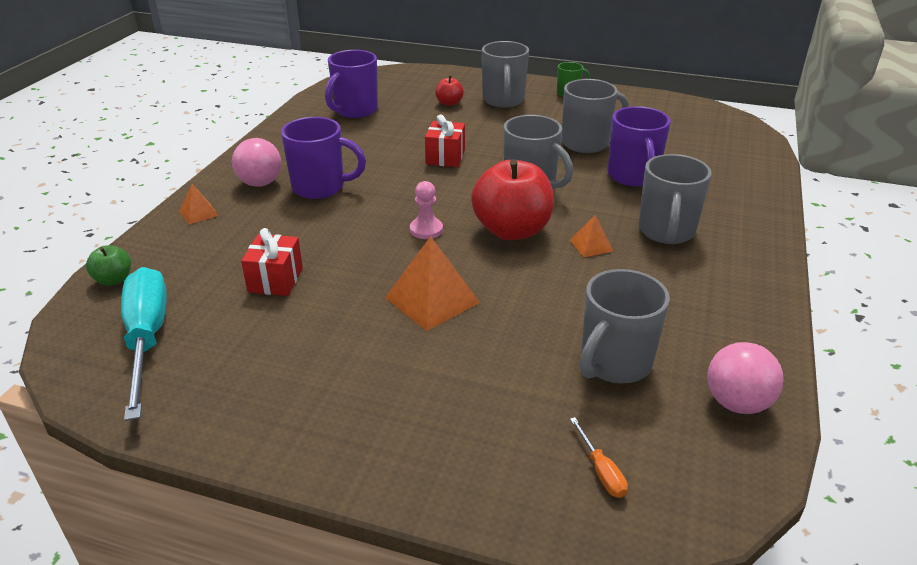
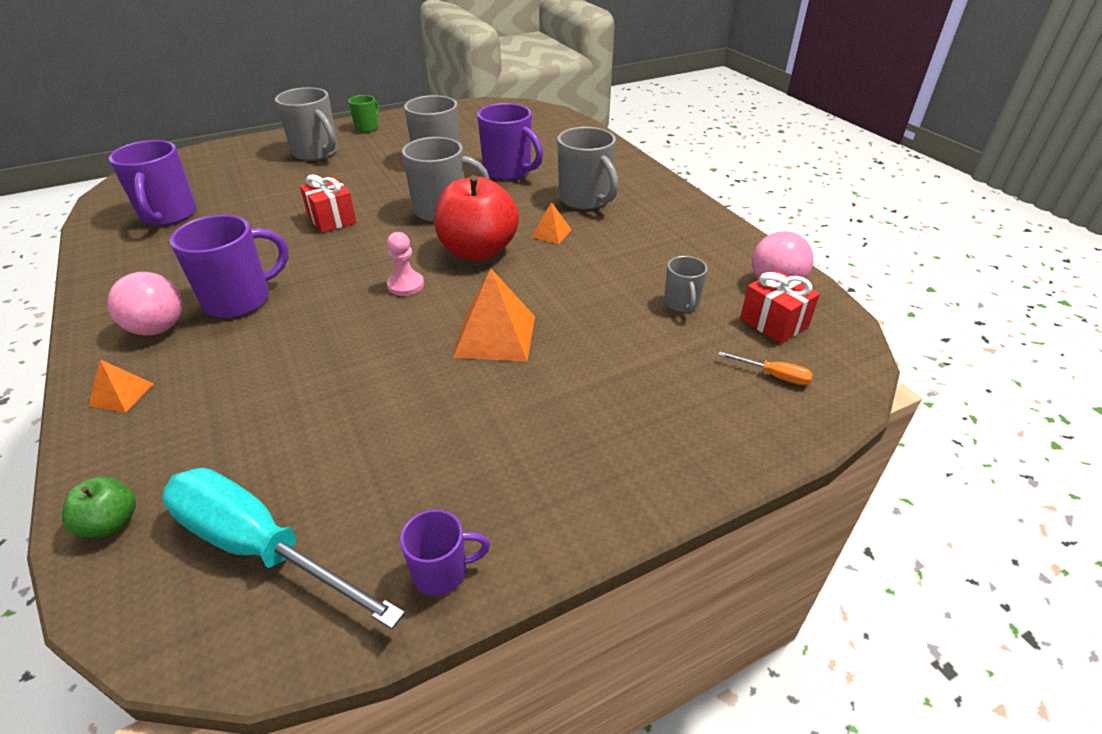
camera: 45 degrees left, 5 degrees up
red gift [241,228,303,296] -> red gift moved to [740,270,820,344]
red apple [435,76,464,106] -> none
grey mug [580,269,670,383] -> grey mug [664,256,708,312], size x0.55
none -> purple mug [400,509,490,596]

